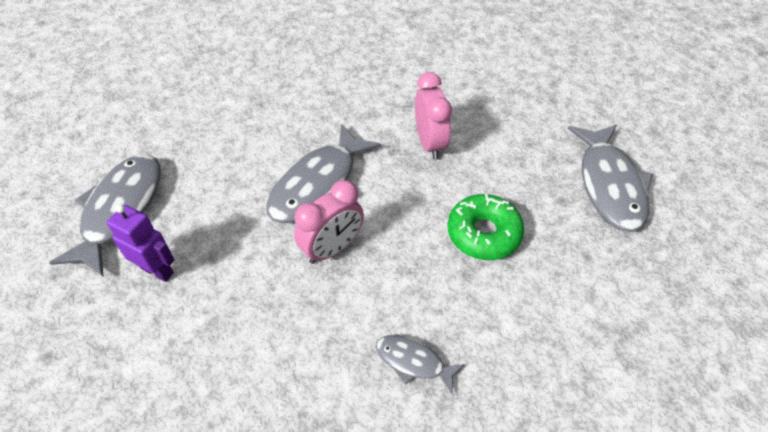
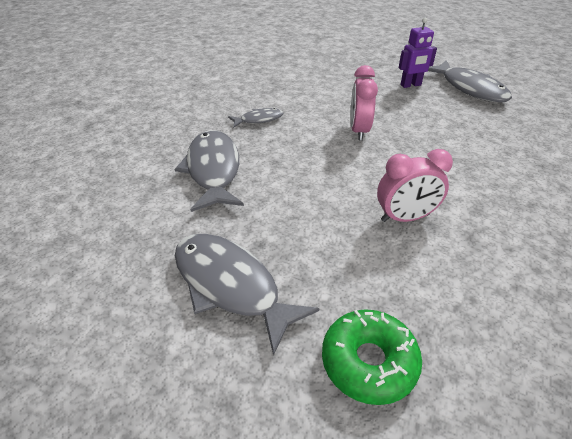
camera: 135 degrees right, 10 degrees down
grey fish [266,123,381,223] -> grey fish moved to [174,130,244,212]
pink clock [415,72,452,160] -> pink clock turned 45 degrees counterclockwise [377,149,453,222]
green donut [447,194,524,260] -> green donut moved to [322,309,422,405]

